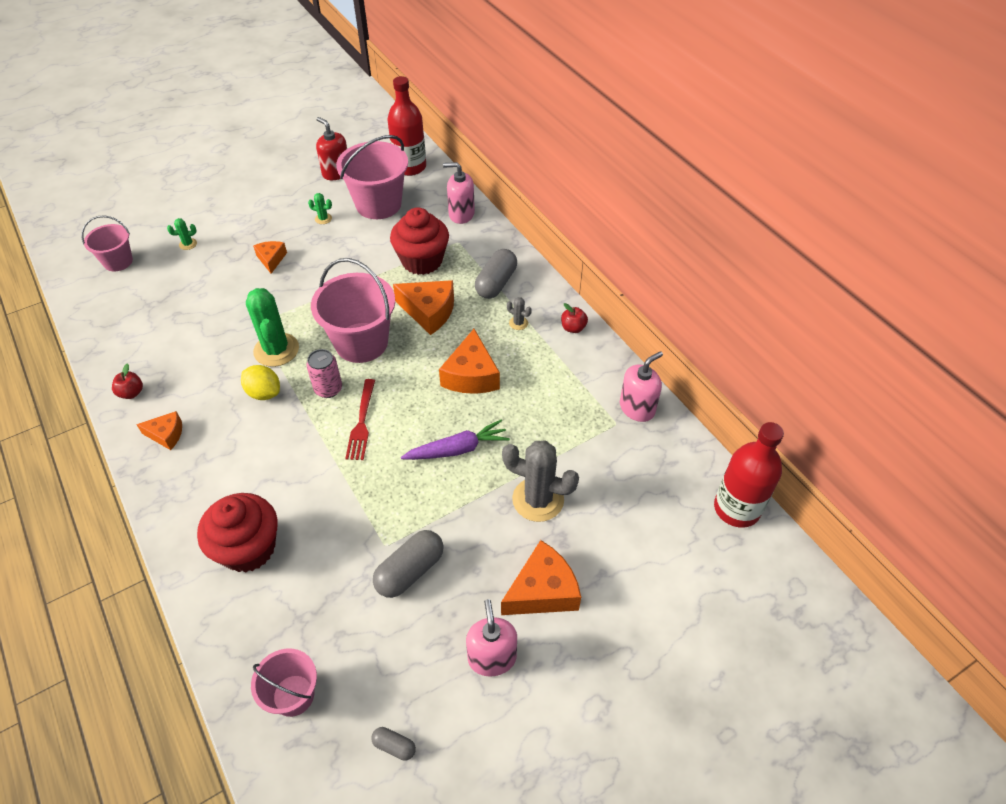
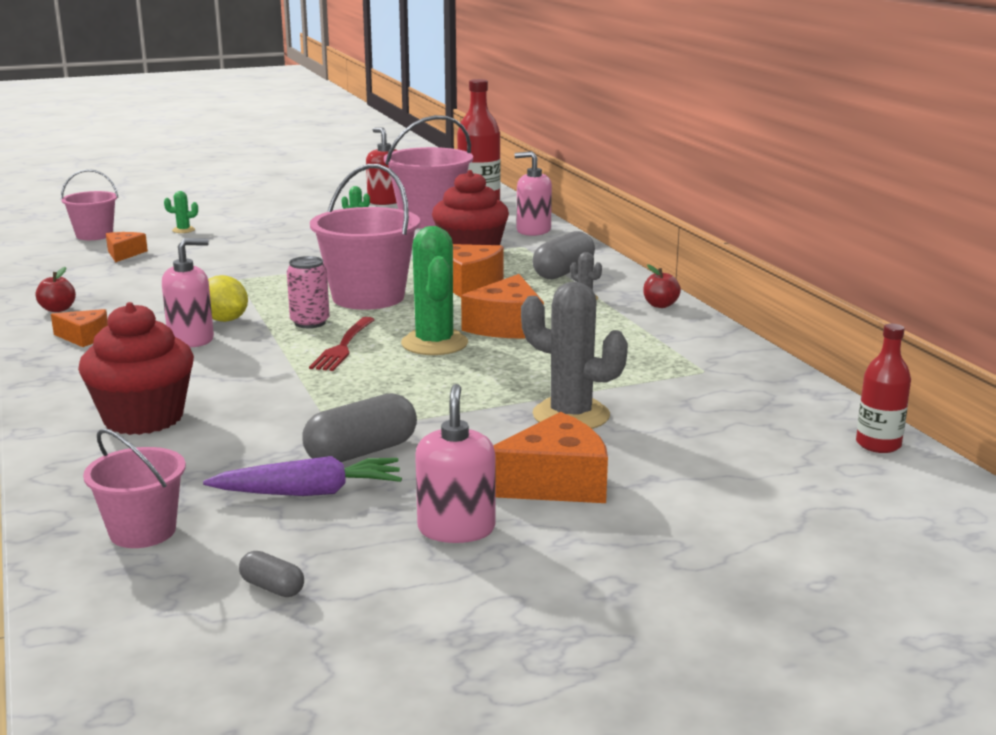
camera: 10 degrees right, 30 degrees down
green cactus [246,288,299,367] -> green cactus moved to [401,226,468,355]
orange cheese [253,241,287,274] -> orange cheese moved to [106,232,148,263]
purple carrot [401,420,510,460] -> purple carrot moved to [203,456,402,496]
pink soap dispenser [620,351,663,422] -> pink soap dispenser moved to [162,238,214,347]
red bottle [714,422,784,528] -> red bottle [856,324,911,453], size x0.60

